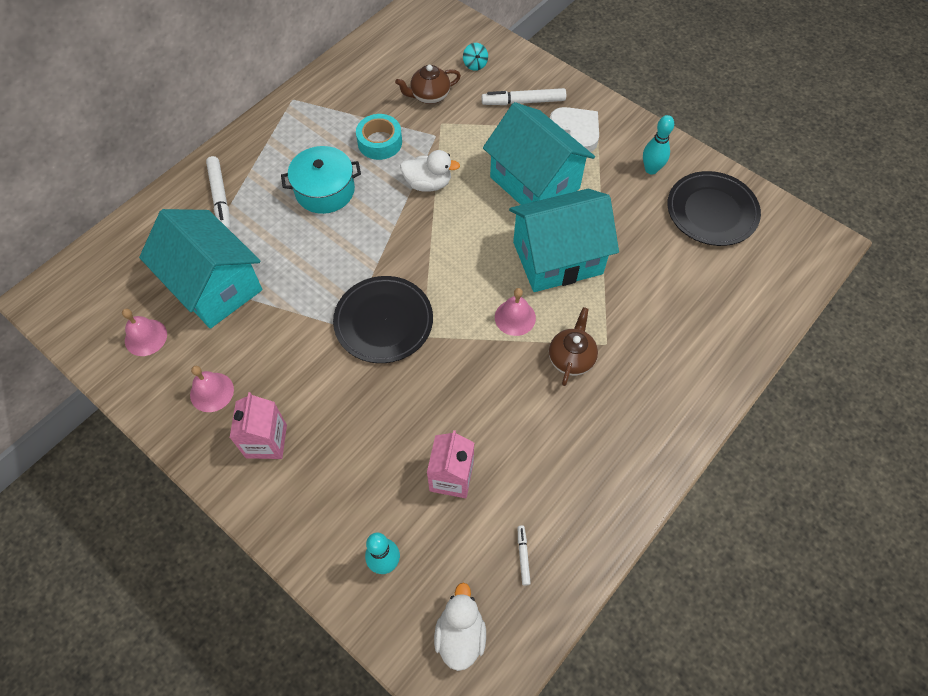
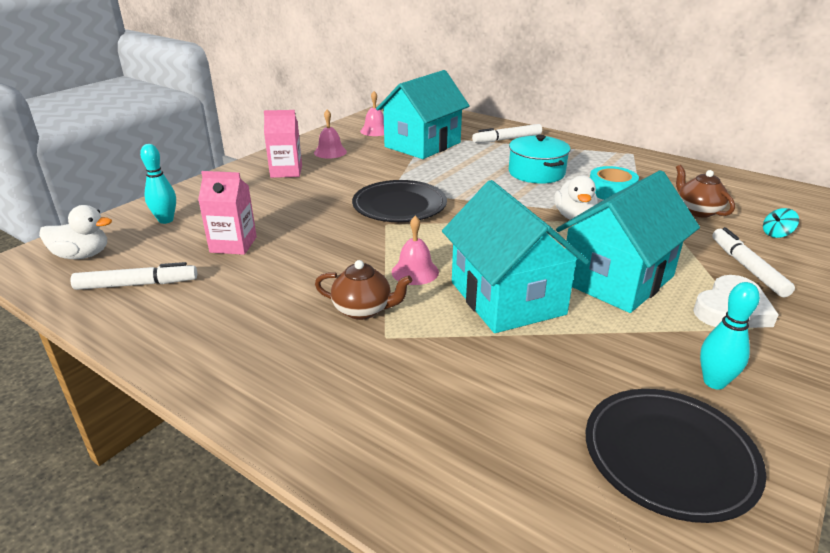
camera: 85 degrees right, 30 degrees down
white marker [518,525,531,585] -> white marker [70,262,197,290], size x1.98

